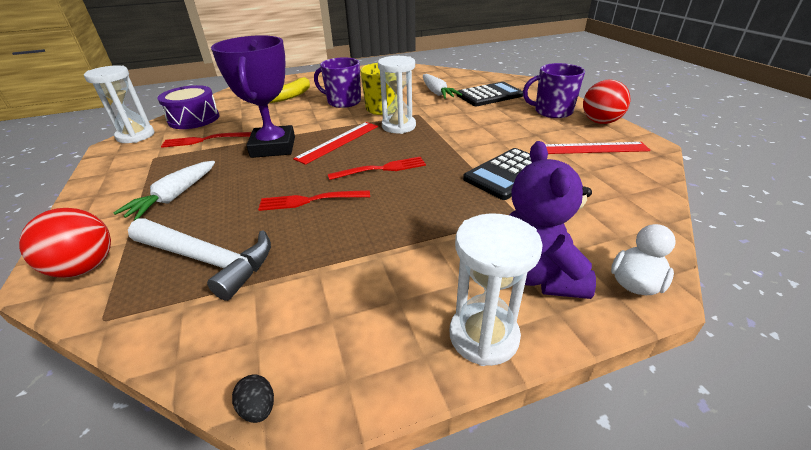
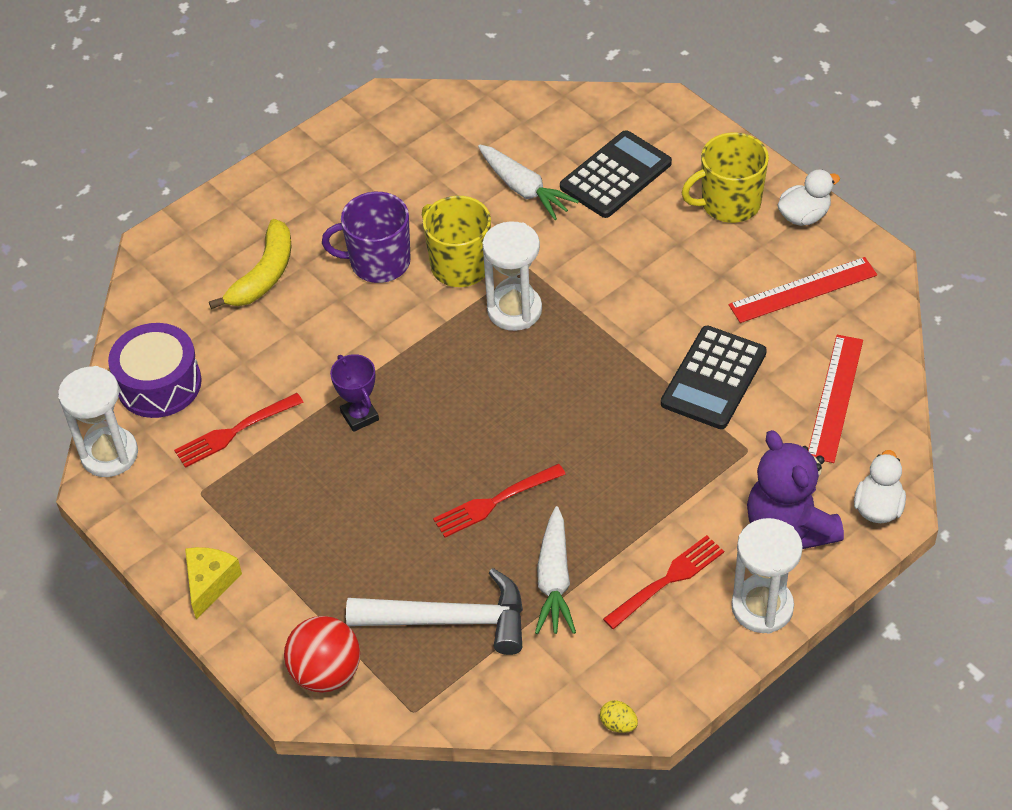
camera: 20 degrees left, 15 degrees up
white carrot [113,161,215,220] -> white carrot moved to [535,506,576,634]
purple trophy [211,35,295,158] -> purple trophy [330,354,379,432], size x0.48
black egg [232,374,274,423] -> yellow egg [600,700,638,733]
red ruler [293,122,378,165] -> red ruler moved to [808,335,863,463]
red fork [328,157,426,180] -> red fork moved to [603,535,724,629]
purple mug [523,63,585,118] -> yellow mug [681,132,769,223]
red ball [583,80,630,124] -> white duck [777,170,840,226]
none -> yellow cheese [185,547,242,619]

